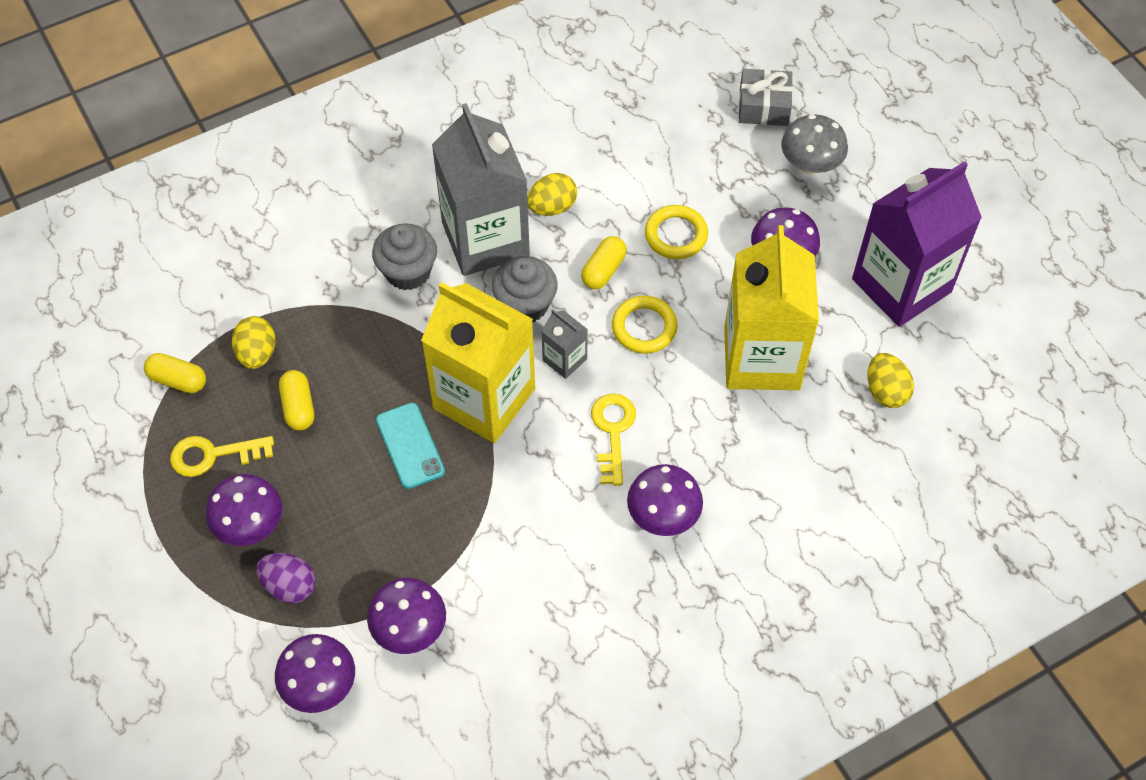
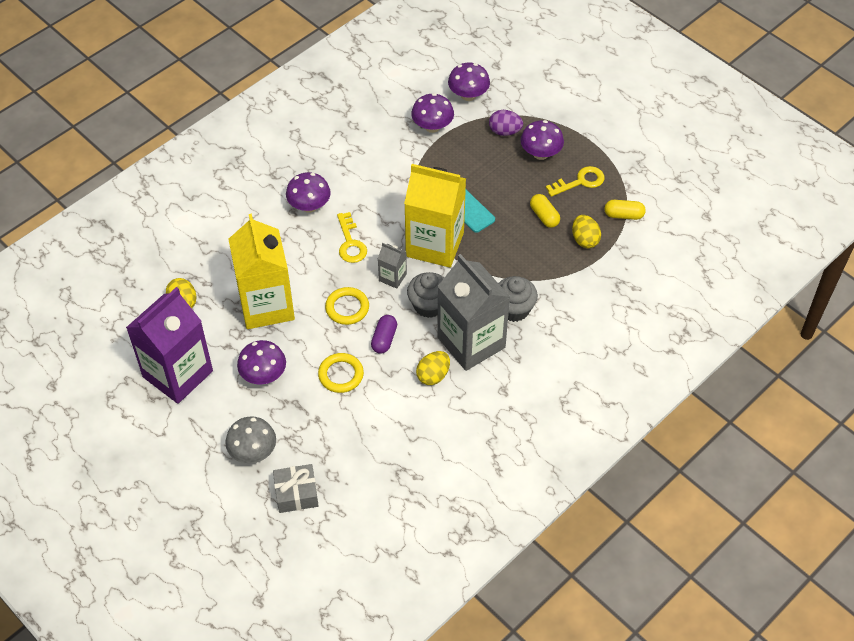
camera: 165 degrees right, 5 degrees down
yellow capsule [581,236,627,289] -> purple capsule [371,315,397,354]

